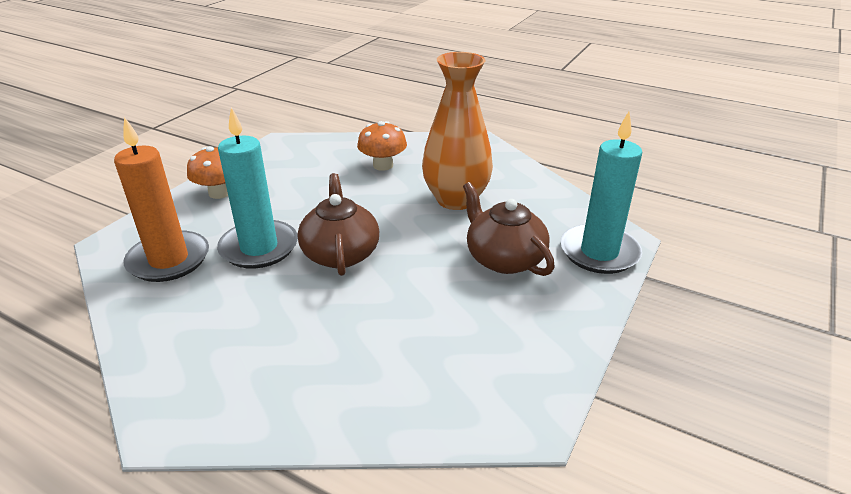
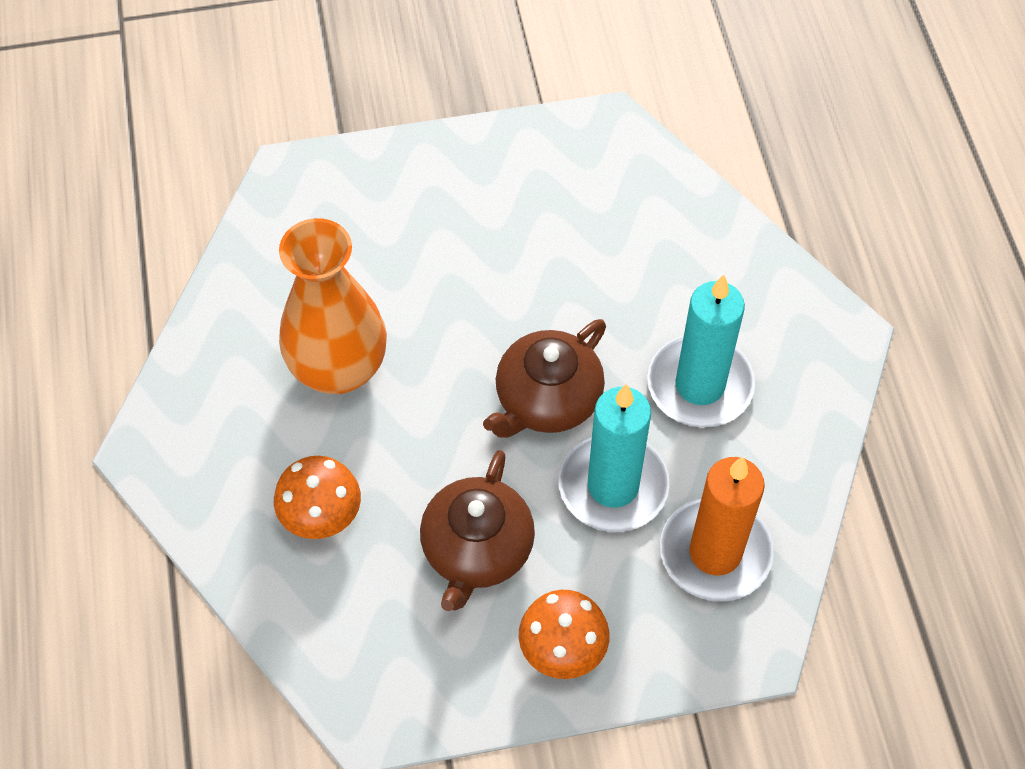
camera: 130 degrees left, 25 degrees up
brown teapot [463,182,555,276] -> brown teapot moved to [420,450,535,611]
turquoise candle [560,112,642,274] -> turquoise candle moved to [647,274,755,428]

